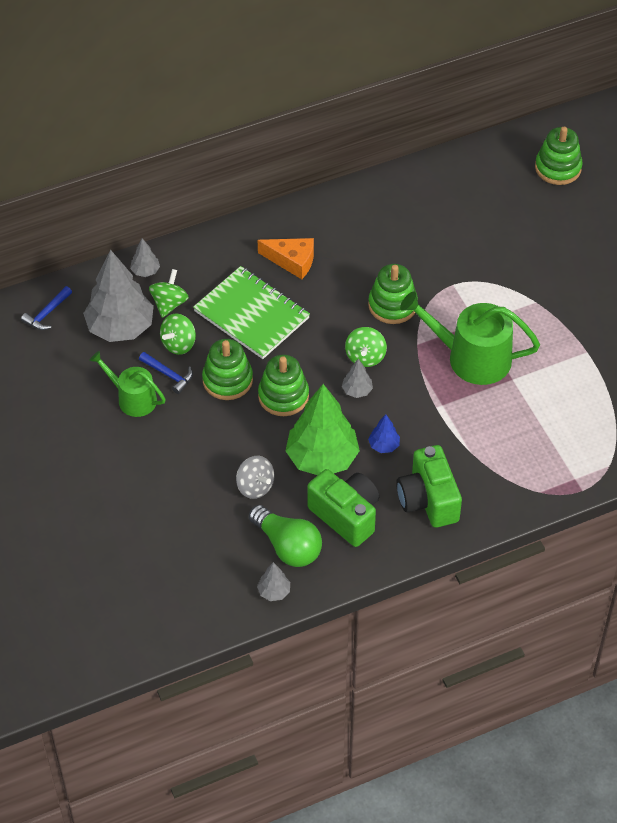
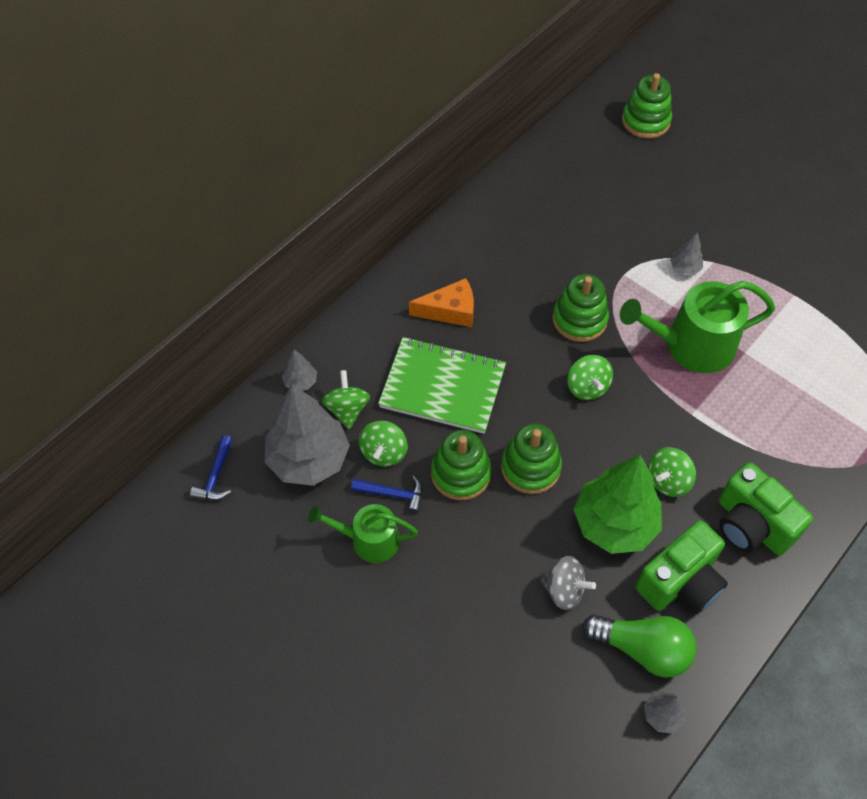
camera: 25 degrees left, 5 degrees up
green camera [307,469,379,547] -> green camera turned 120 degrees clockwise [635,520,728,614]
grey tree [342,359,373,398] -> grey tree moved to [670,232,703,275]
blue tree [368,414,400,453] -> green spinning top [648,447,696,497]

